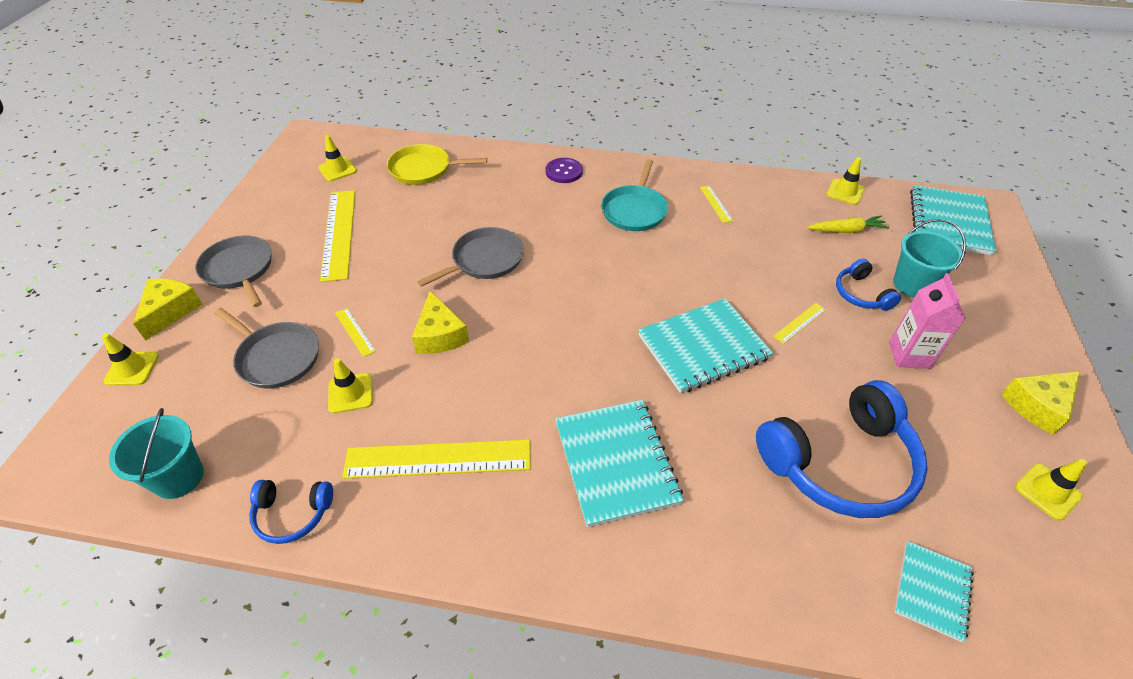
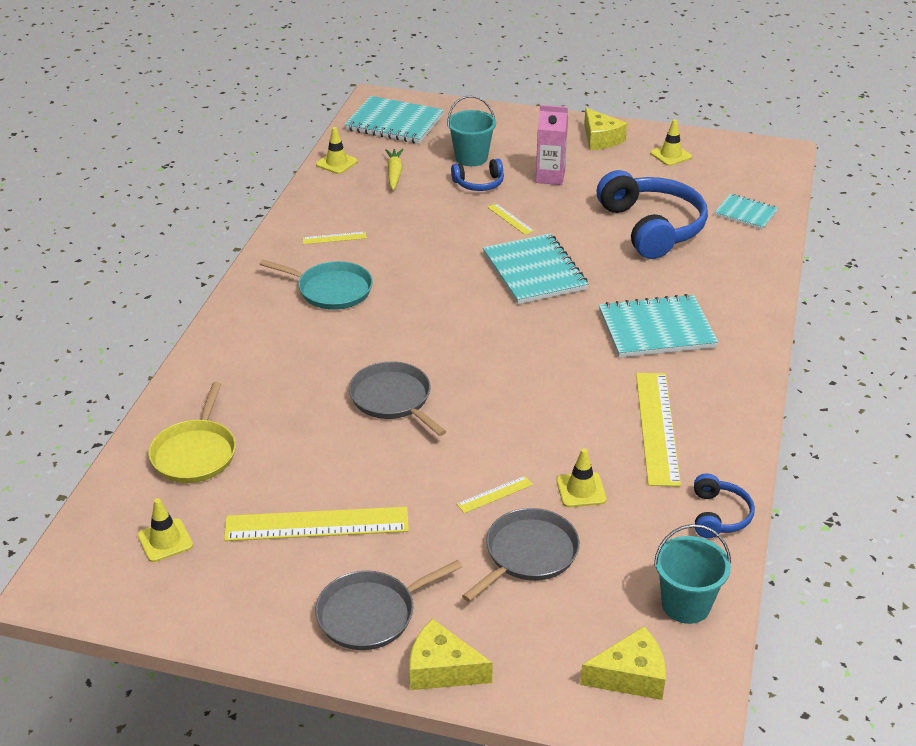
camera: 85 degrees left, 10 degrees down
yellow traffic cone [102,333,159,386] -> none
yellow cheese [412,291,469,354] -> yellow cheese moved to [580,626,666,700]
purple button [545,158,583,183] -> none

